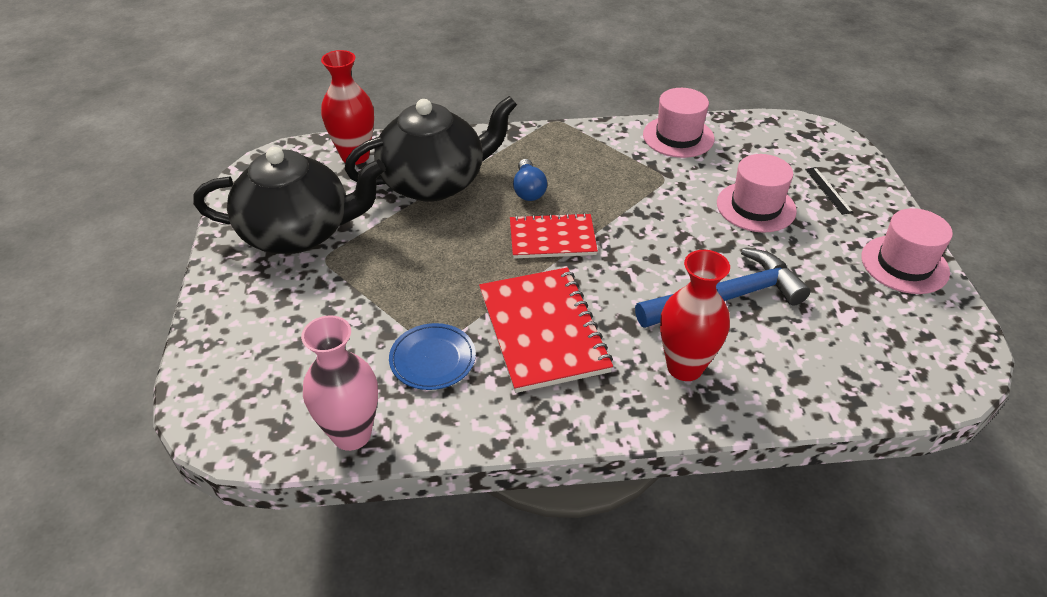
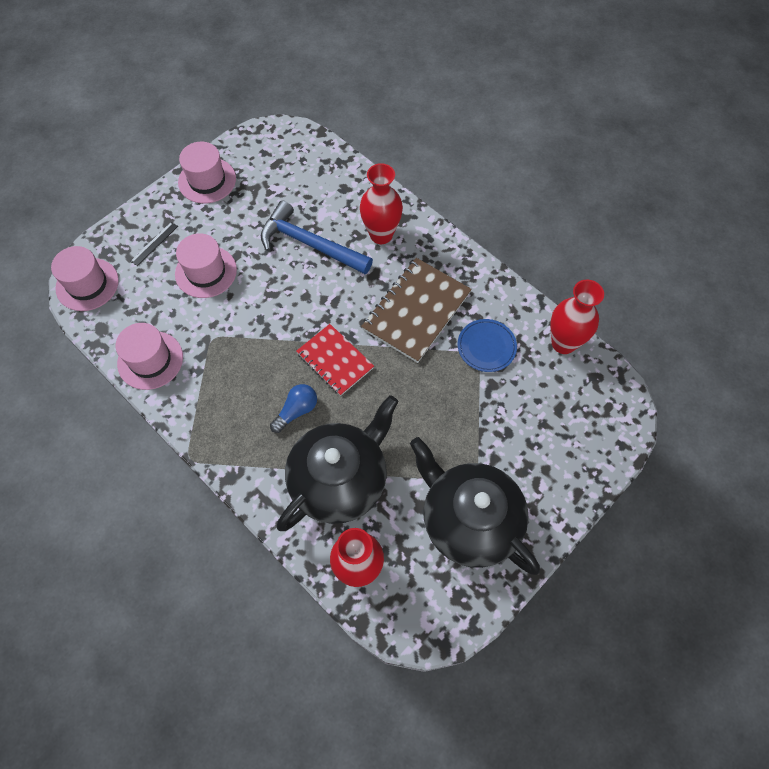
camera: 130 degrees left, 20 degrees up
pink vase [301,315,378,451] -> red vase [550,280,604,354]
black teapot [345,96,517,202] -> black teapot turned 105 degrees clockwise [277,395,399,531]
red notebook [479,267,613,393] -> brown notebook [361,258,472,363]
none -> pink hat [51,246,119,311]

